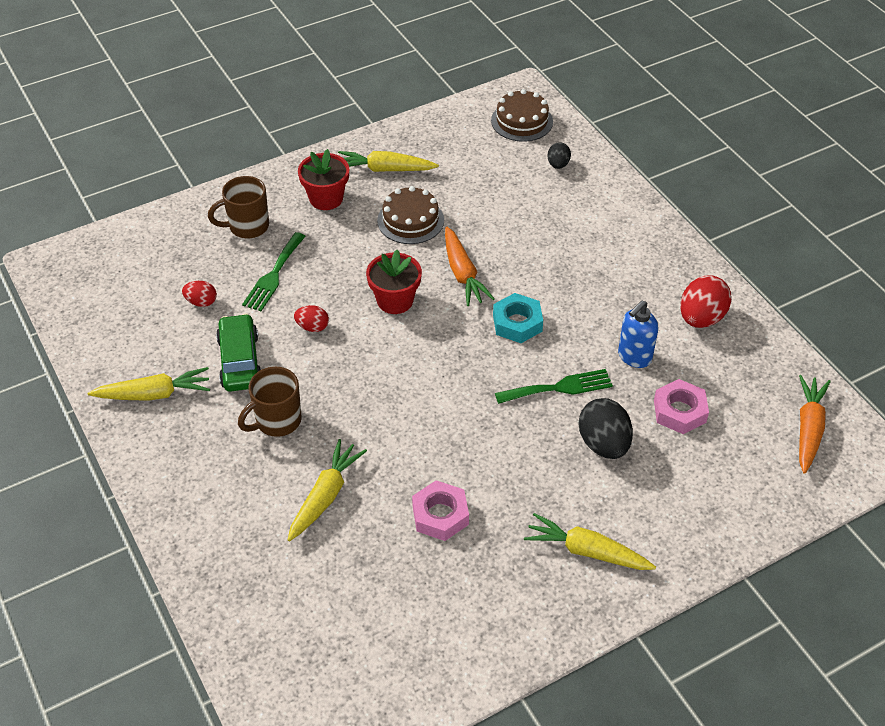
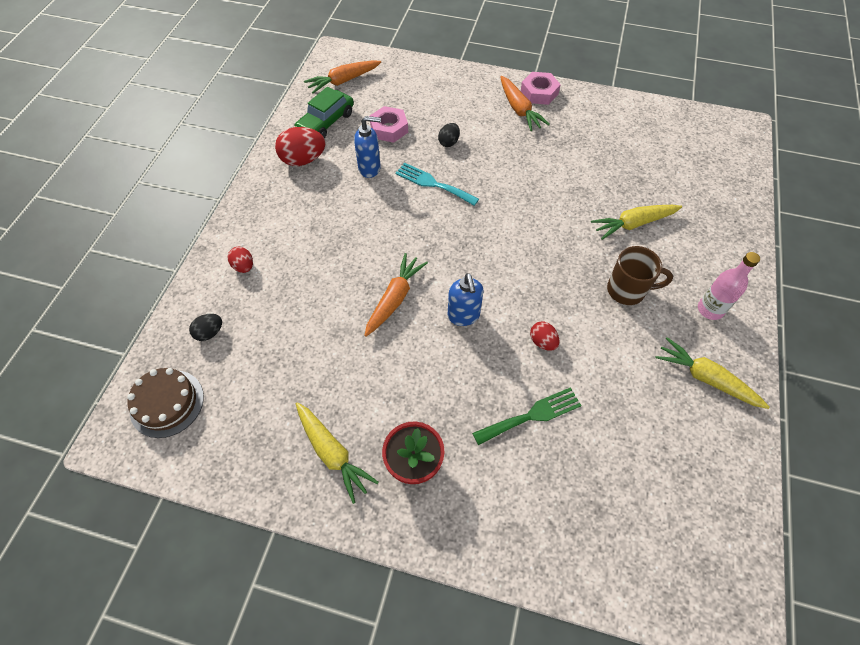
camera: 135 degrees left, 10 degrees up
red egg [182,281,217,307] -> red egg moved to [228,246,253,273]
brown mug [208,176,269,238] -> none
green car [216,314,261,392] -> green car moved to [294,87,354,138]
red flower pot [366,250,422,314] -> blue soap dispenser [448,273,484,326]
brown cake [377,186,444,244] -> none
pink nut [412,480,469,541] -> pink nut moved to [521,72,561,105]
turquoise nut [493,293,543,343] -> none
green fork [495,369,613,404] -> turquoise fork [395,163,479,206]
yellow carrot [524,513,656,570] -> orange carrot [500,76,550,131]
black egg [578,398,633,459] -> black egg [438,123,460,147], size x0.56
none -> pink bottle [698,252,760,320]

